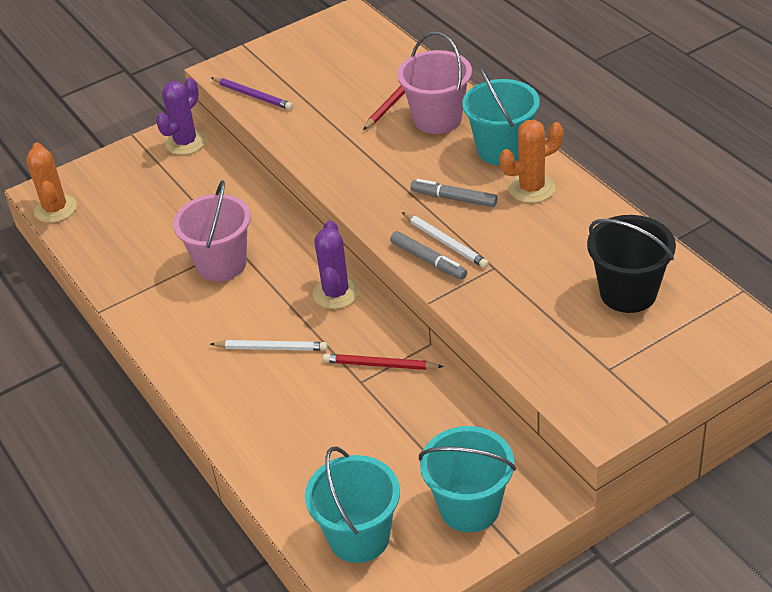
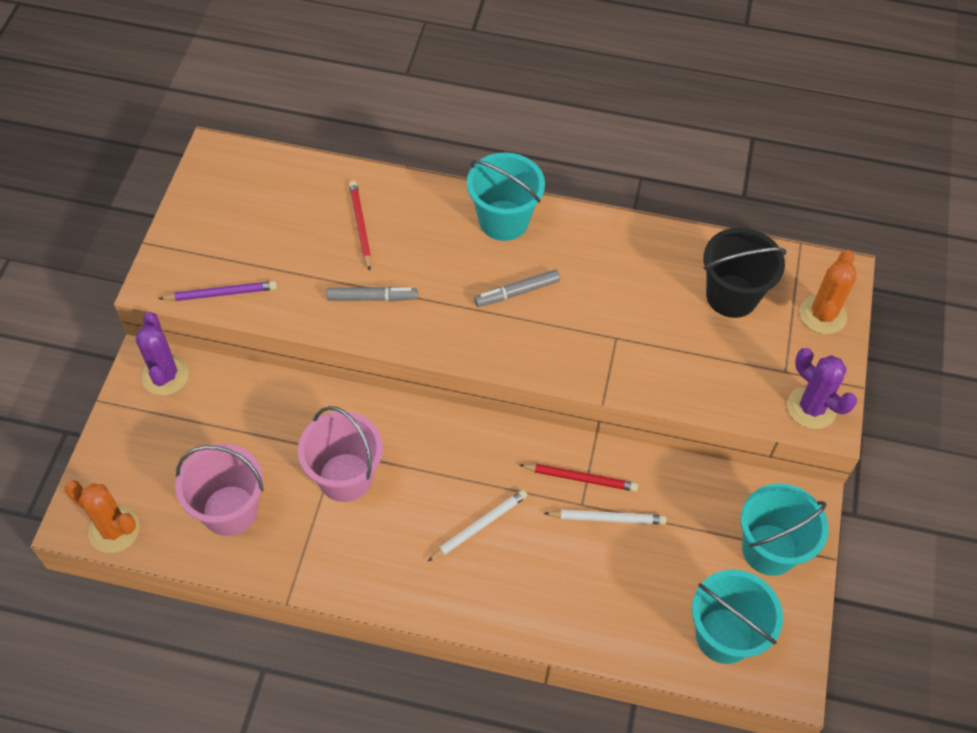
camera: 50 degrees left, 15 degrees up
purple cactus [313,220,360,309] -> purple cactus moved to [787,348,857,429]
red pencil [323,354,444,370] -> red pencil turned 135 degrees counterclockwise [520,464,638,492]
grey marker [390,231,467,280] -> grey marker moved to [327,287,418,301]
pink bucket [397,32,472,134] -> pink bucket moved to [176,444,264,536]
white pencil [402,212,489,268] -> white pencil moved to [544,510,667,524]
orange cactus [499,120,564,203] -> orange cactus moved to [800,250,857,334]

